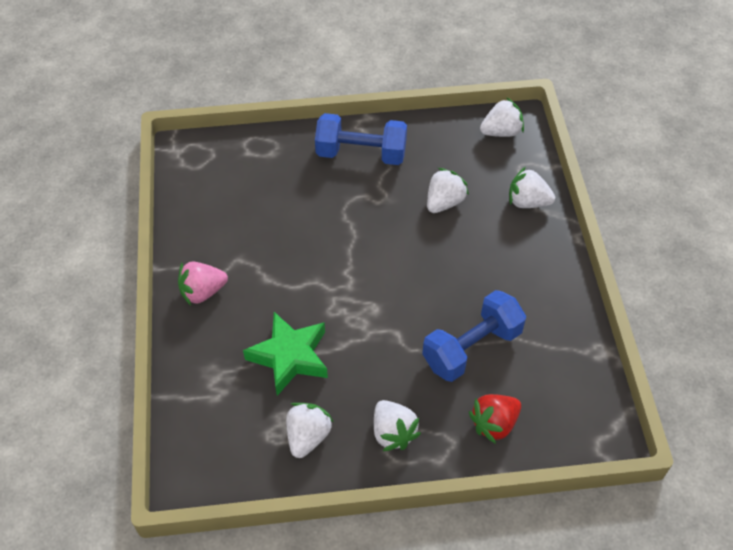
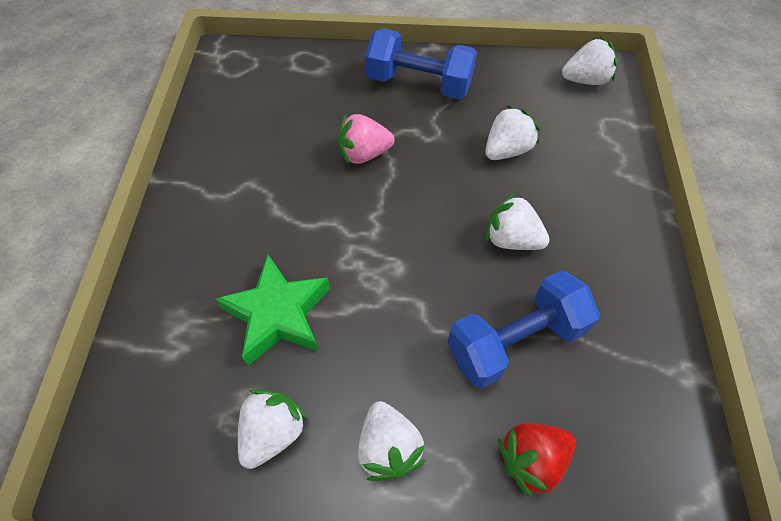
camera: 10 degrees right, 5 degrees up
pink strawberry [178,262,228,306] -> pink strawberry moved to [338,114,395,164]
white strawberry [509,167,555,208] -> white strawberry moved to [486,193,550,250]

